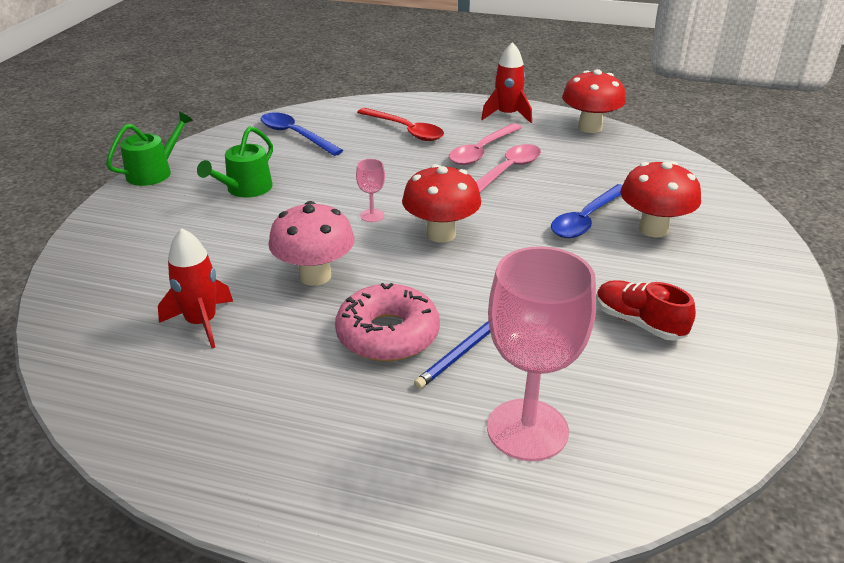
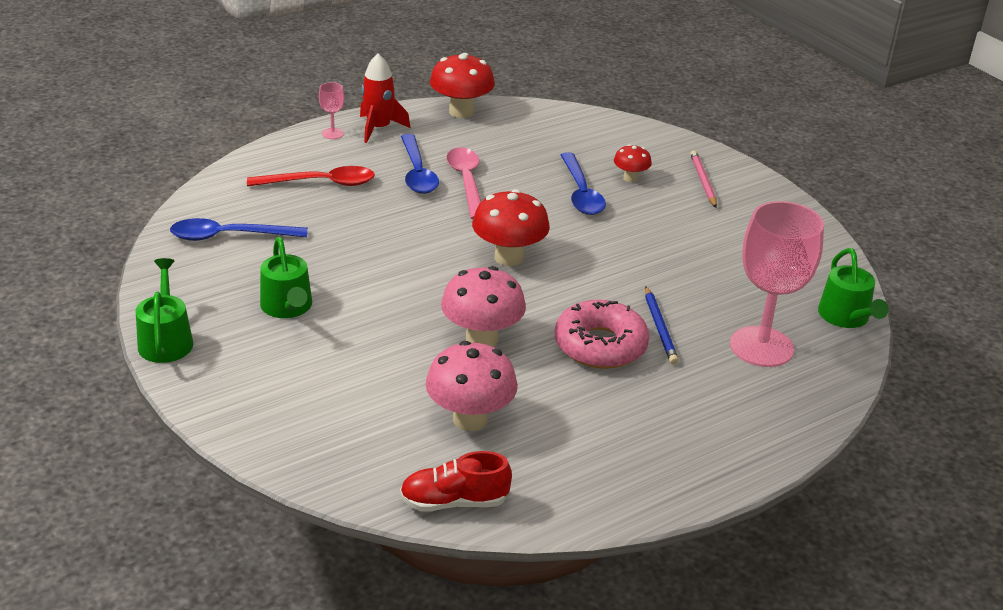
camera: 50 degrees left, 0 degrees up
red rocket [158,228,233,348] -> pink mushroom [425,341,518,431]
pink goblet [356,159,385,222] -> pink goblet moved to [319,82,344,139]
pink spoon [449,123,522,165] -> blue spoon [401,134,439,194]
red shoe [596,280,696,341] -> red shoe moved to [400,451,512,511]
red mushroom [621,161,701,237] -> red mushroom [614,144,652,182], size x0.55
none -> pink pencil [690,150,717,208]
none -> green watering can [818,248,889,328]

